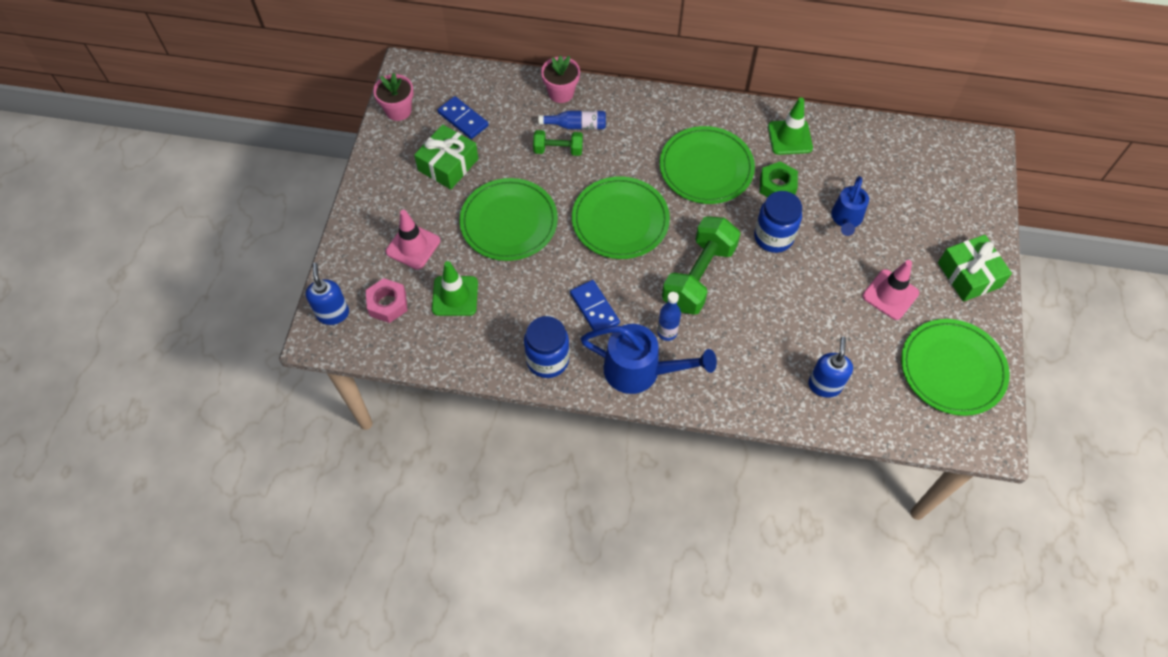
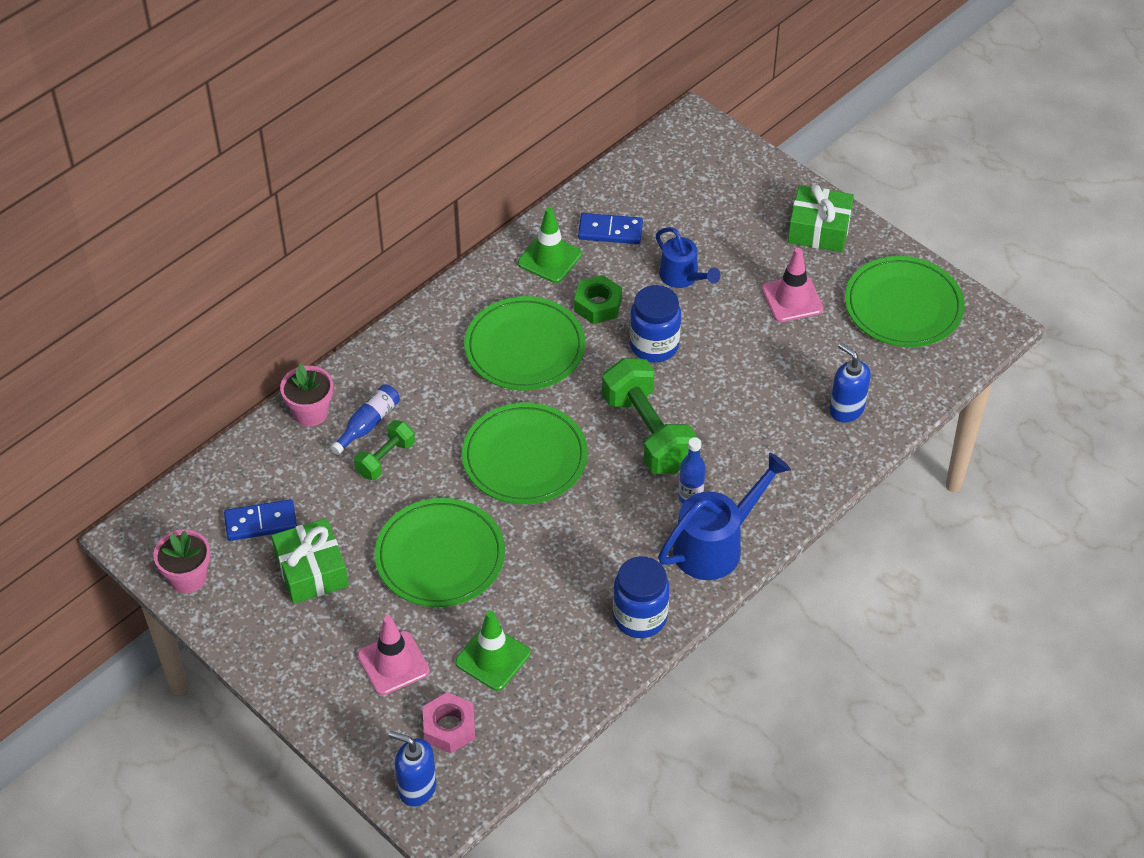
camera: 55 degrees left, 10 degrees down
blue domino [570,280,620,330] -> blue domino moved to [578,213,643,244]

